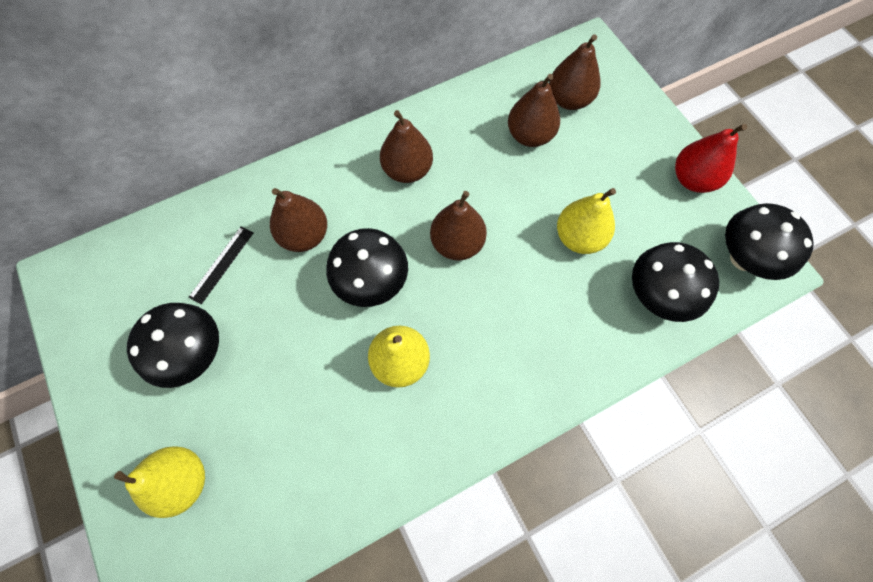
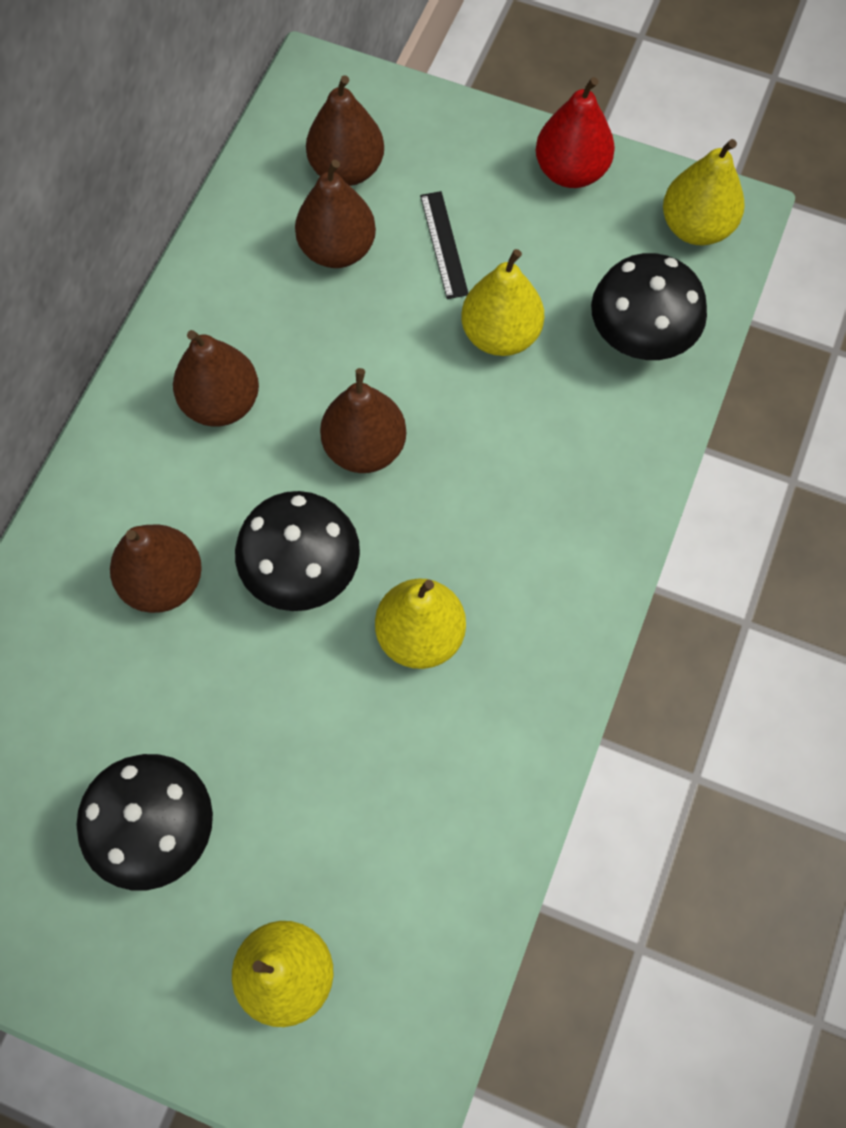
camera: 40 degrees left, 0 degrees up
black ruler [188,226,253,305] -> black ruler moved to [420,191,468,299]
black mushroom [725,203,814,280] -> yellow pear [663,139,745,245]

